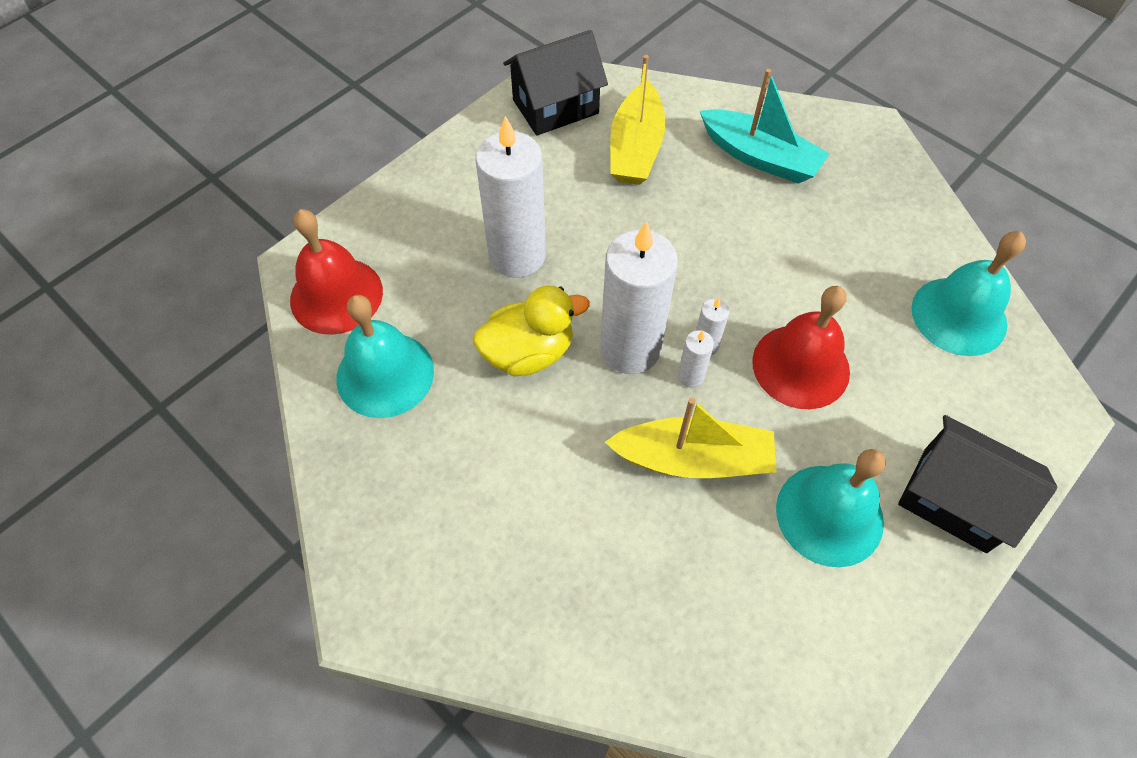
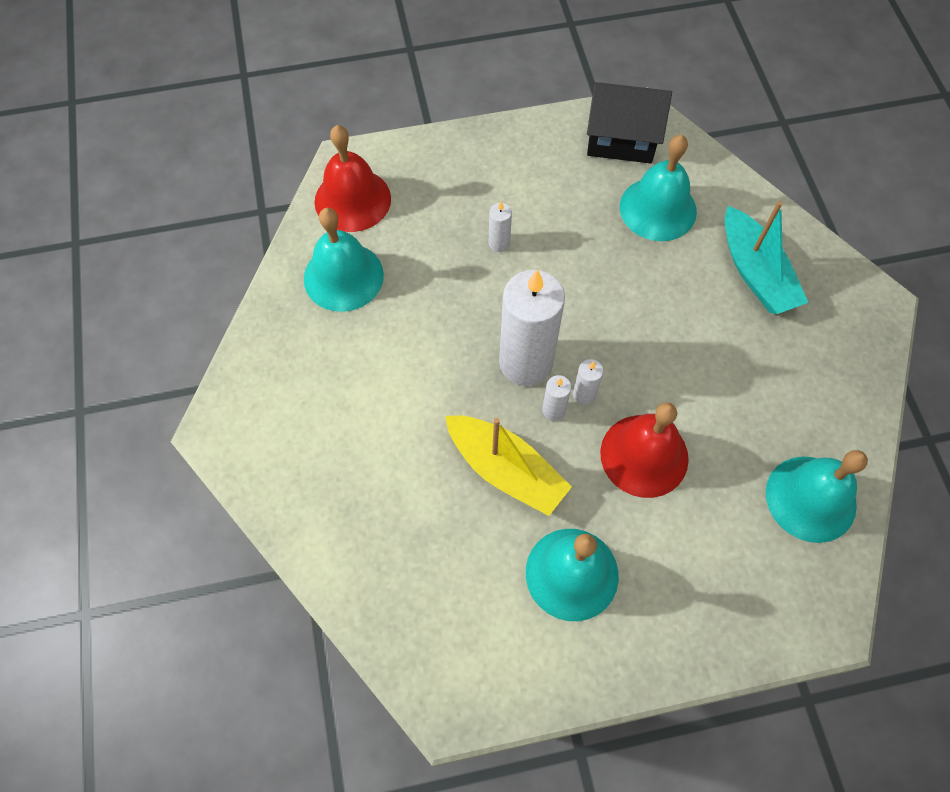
camera: 35 degrees right, 5 degrees up
yellow duck [473,285,590,376] -> none
white candle [475,116,546,278] -> white candle [489,201,512,252], size x0.43
yellow boat [610,55,665,185] -> turquoise bell [620,135,697,241]
black house [898,415,1057,553] -> none

